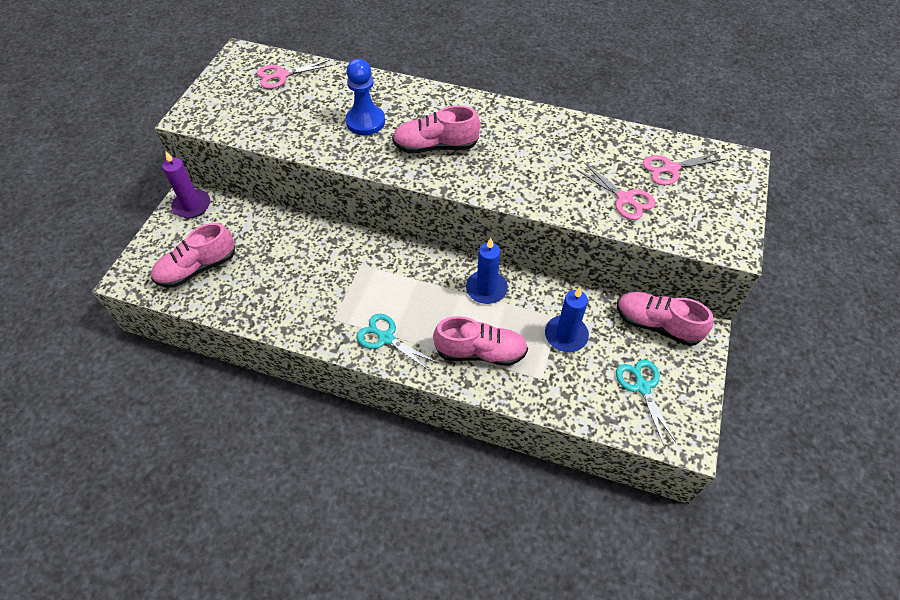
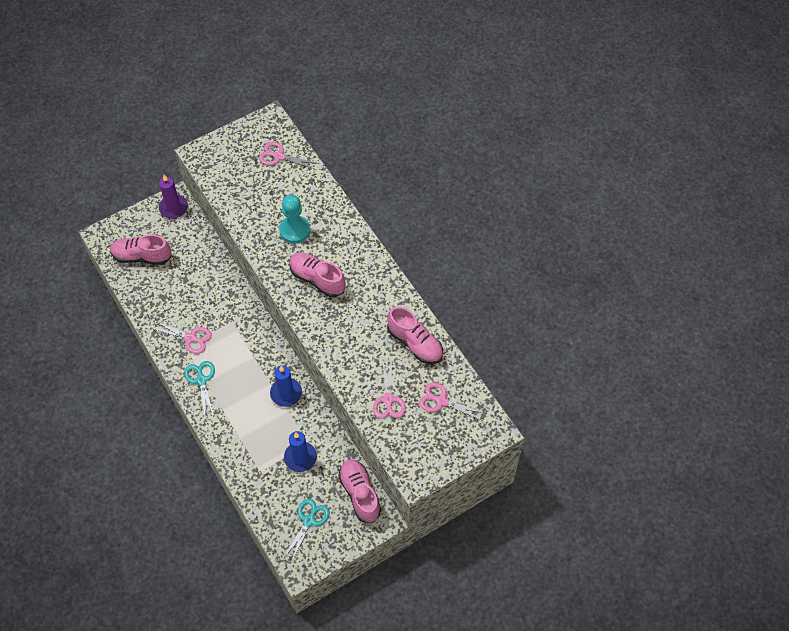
camera: 40 degrees right, 5 degrees up
blue pawn [346,59,385,135] -> turquoise pawn [279,195,310,243]
pink shoe [433,316,528,366] -> pink shoe moved to [387,306,443,364]
none -> pink scissors [150,321,212,354]

